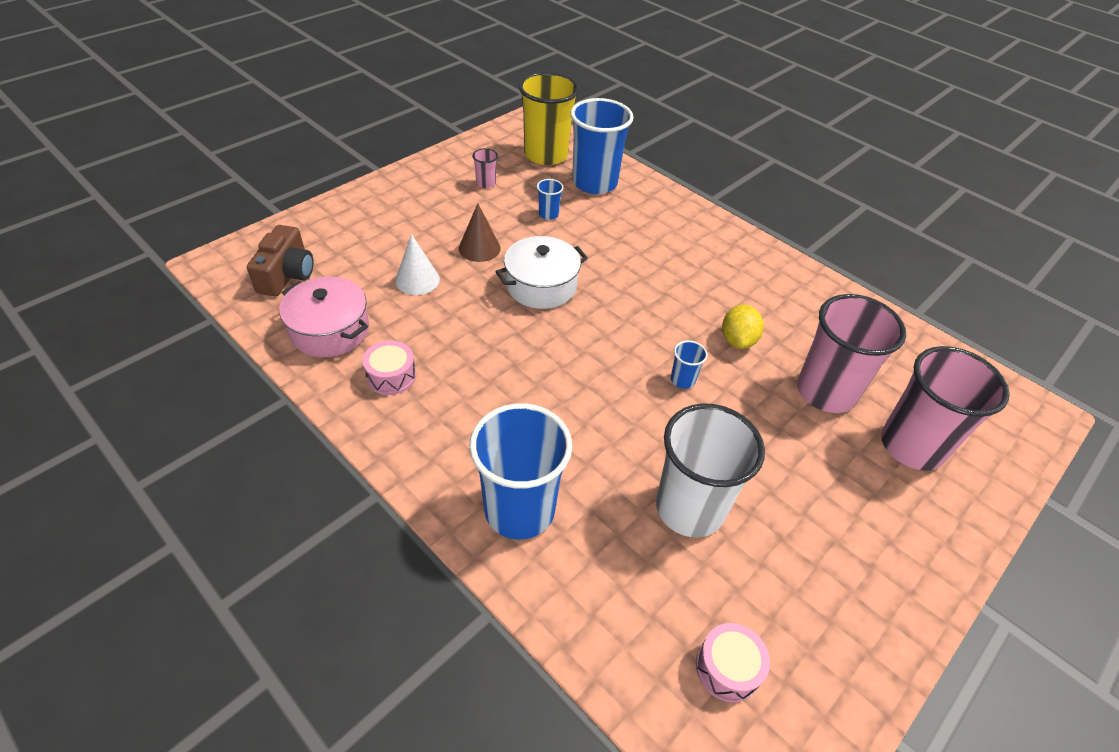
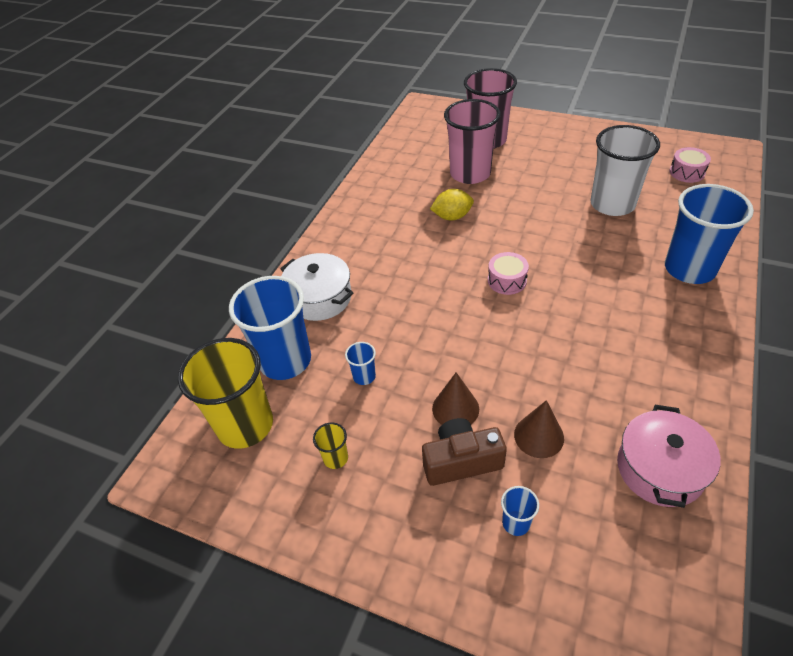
camera: 105 degrees left, 0 degrees up
brown camera [247,225,314,296] -> brown camera moved to [422,418,507,486]
pink drum [362,340,416,395] -> pink drum moved to [488,252,529,295]
white cone [395,234,440,295] -> brown cone [514,400,564,458]
pink cup [472,148,498,188] -> yellow cup [313,423,348,469]
white pot [496,236,588,309] -> white pot moved to [280,253,354,321]
blue cup [671,340,708,389] -> blue cup moved to [501,486,539,536]

